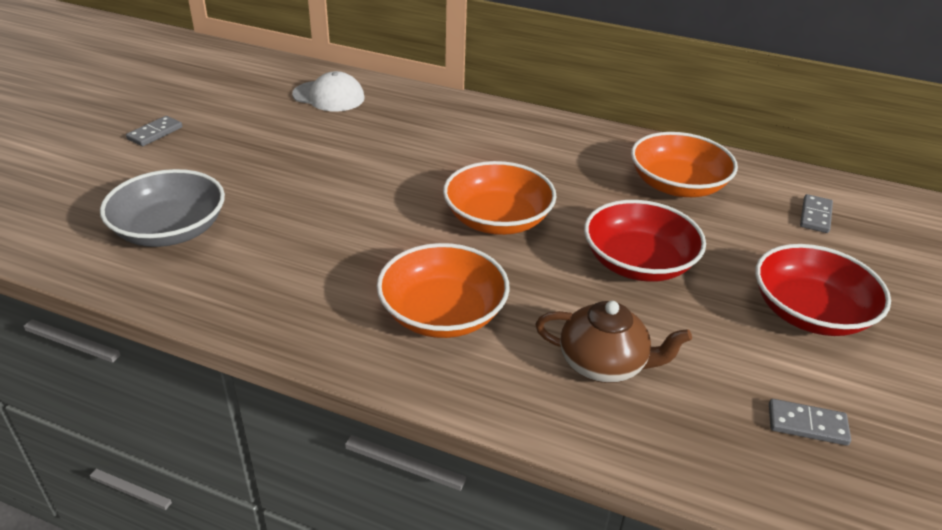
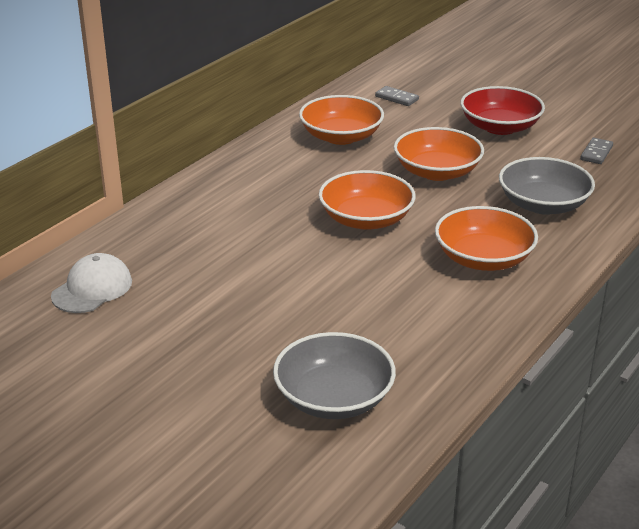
camera: 75 degrees left, 5 degrees down
grey domino [126,116,182,146] -> none
brown teapot [535,301,692,383] -> grey bowl [499,157,595,215]
red bowl [584,200,706,282] -> orange bowl [394,127,484,181]

